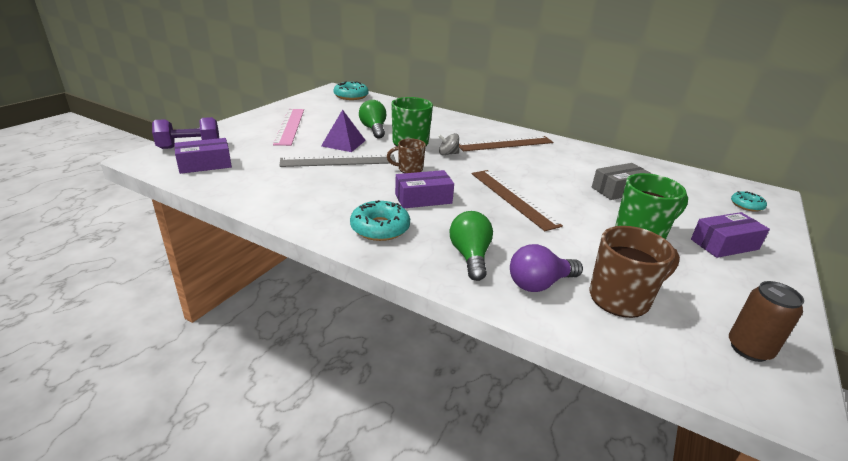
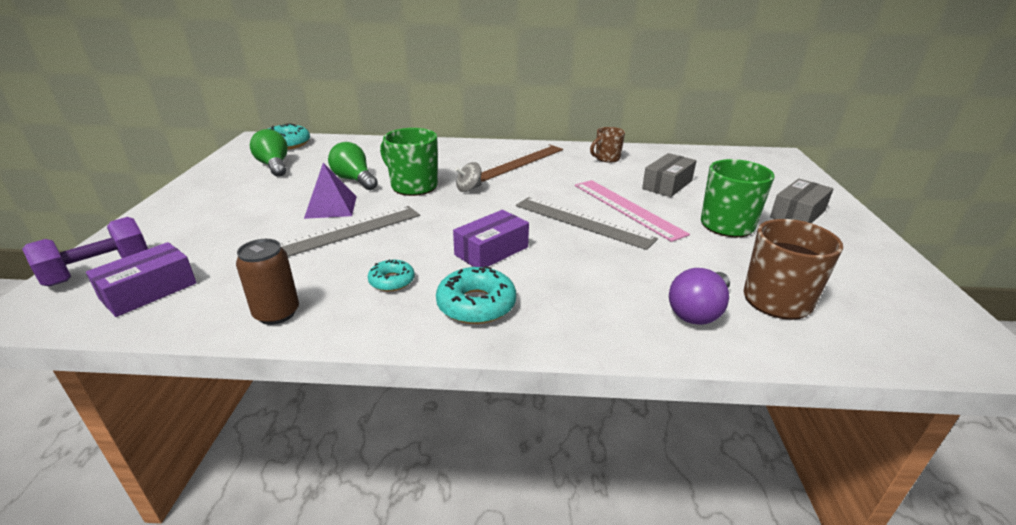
camera: 25 degrees left, 0 degrees up
pink ruler [273,109,304,146] -> pink ruler moved to [575,180,690,242]
brown mug [387,138,426,173] -> brown mug moved to [590,127,625,163]
green light bulb [450,211,493,281] -> green light bulb moved to [250,129,288,177]
brown ruler [472,170,563,231] -> grey ruler [516,197,658,250]
purple box [691,212,770,258] -> grey box [770,179,834,223]
brown can [729,281,804,362] -> brown can moved to [236,239,299,325]
turquoise donut [731,191,767,212] -> turquoise donut moved to [368,259,415,291]

